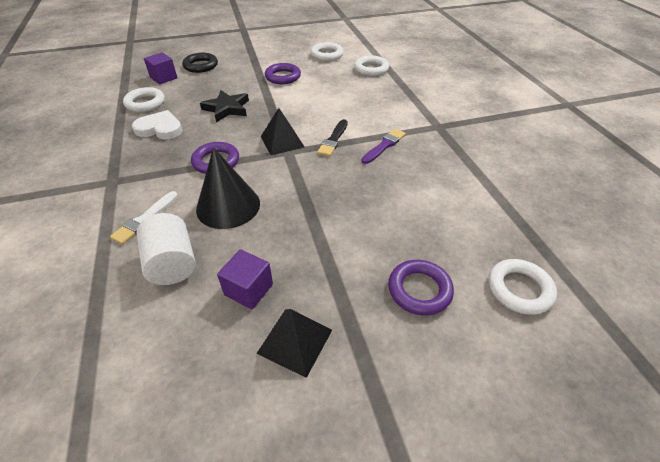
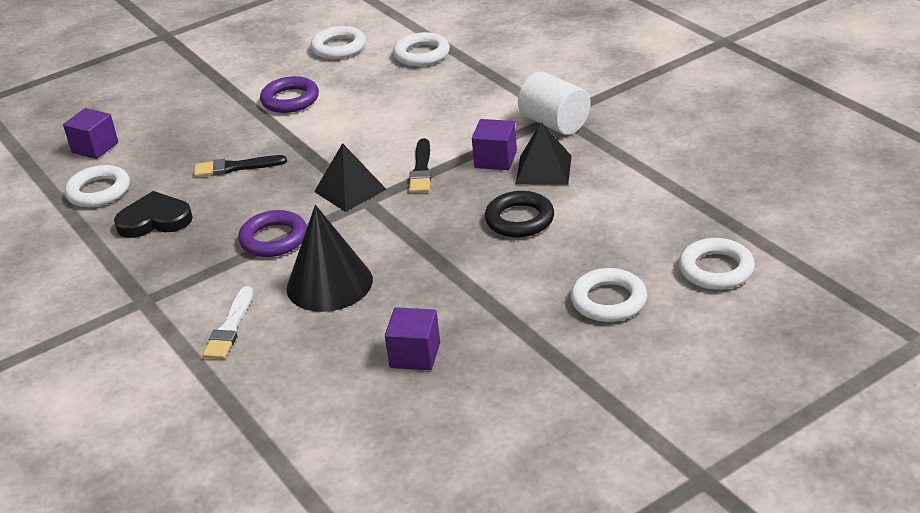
camera: 15 degrees left, 10 degrees down
white heart [132,110,183,139] -> black heart [114,191,193,238]
white cylinder [136,213,196,285] -> white cylinder moved to [518,71,591,135]
black ring [182,53,218,73] -> black ring moved to [485,191,554,237]
black star [200,90,249,122] -> black brush [194,155,287,177]
black pyramid [256,309,332,378] -> black pyramid moved to [515,122,572,185]
purple brush [361,129,406,164] -> purple cube [472,119,517,170]
purple ring [388,260,454,316] -> white ring [570,268,647,322]

